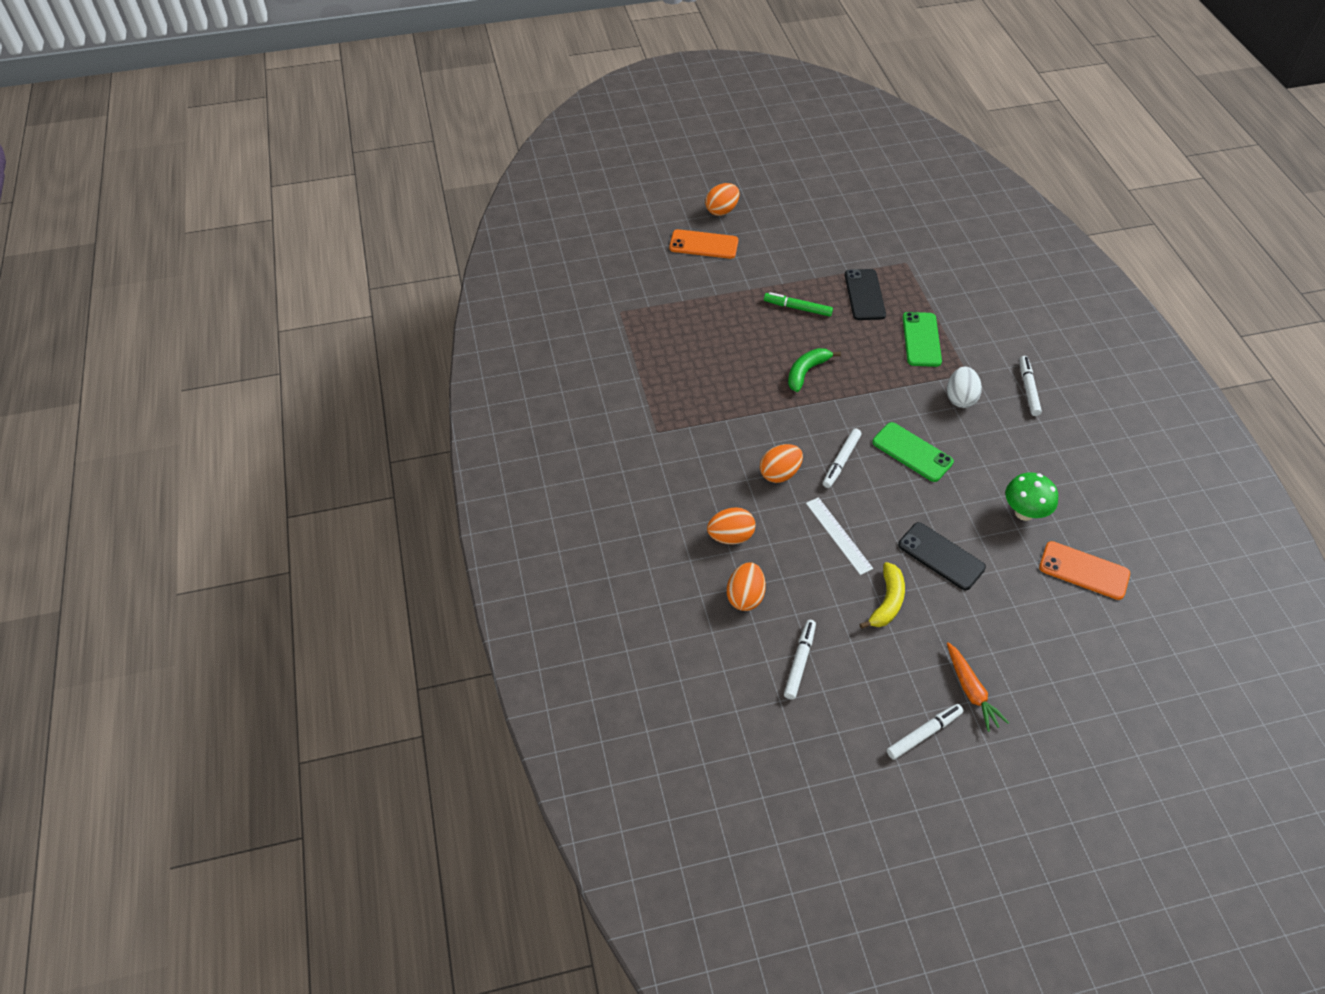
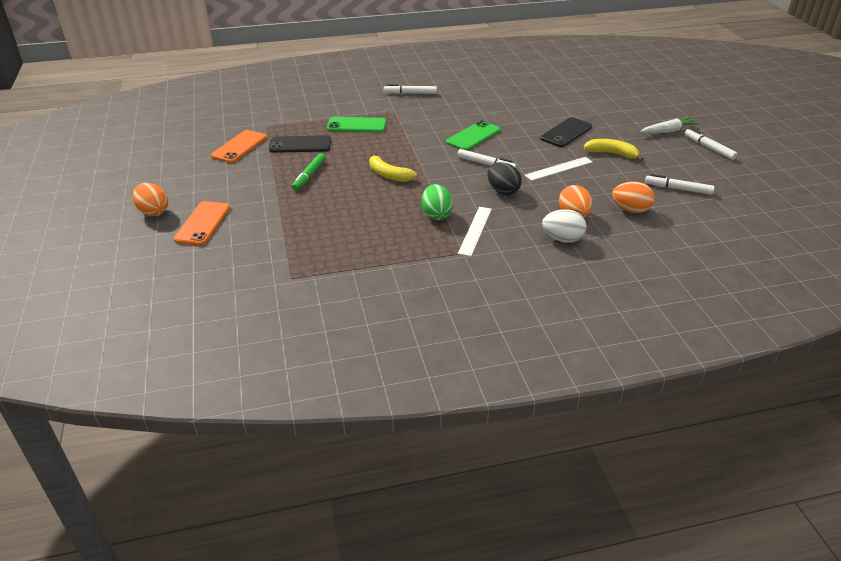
camera: 90 degrees left, 15 degrees down
orange egg [760,444,803,483] -> black egg [487,162,522,195]
green banana [788,348,841,392] -> yellow banana [369,152,417,182]
white egg [947,367,982,408] -> white egg moved to [542,209,587,243]
orange carrot [947,642,1009,732] -> white carrot [640,117,700,133]
green mushroom [1005,473,1058,521] -> none
orange phone [1039,541,1130,600] -> orange phone moved to [211,130,267,163]
none -> green egg [421,184,453,220]
none -> white ruler [458,207,492,256]

